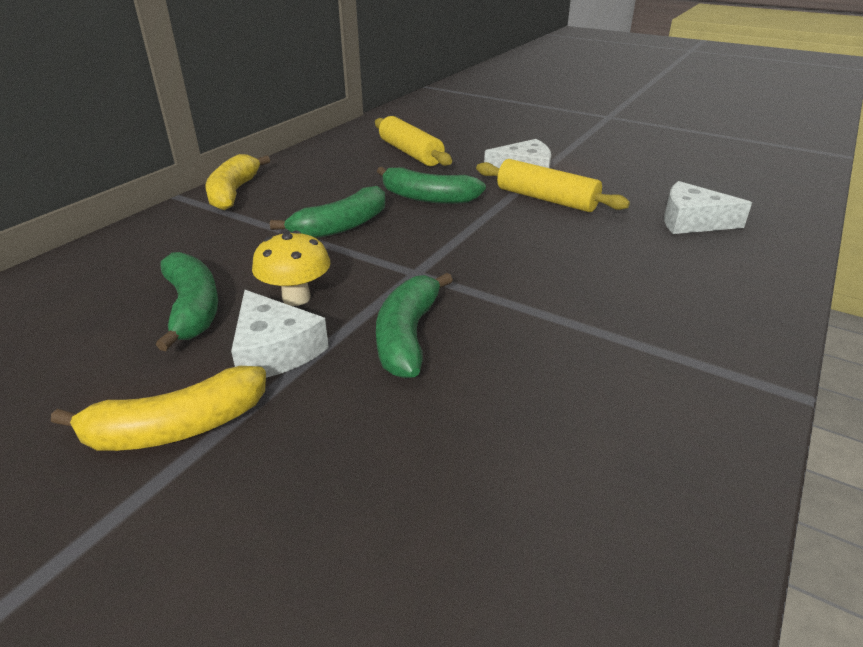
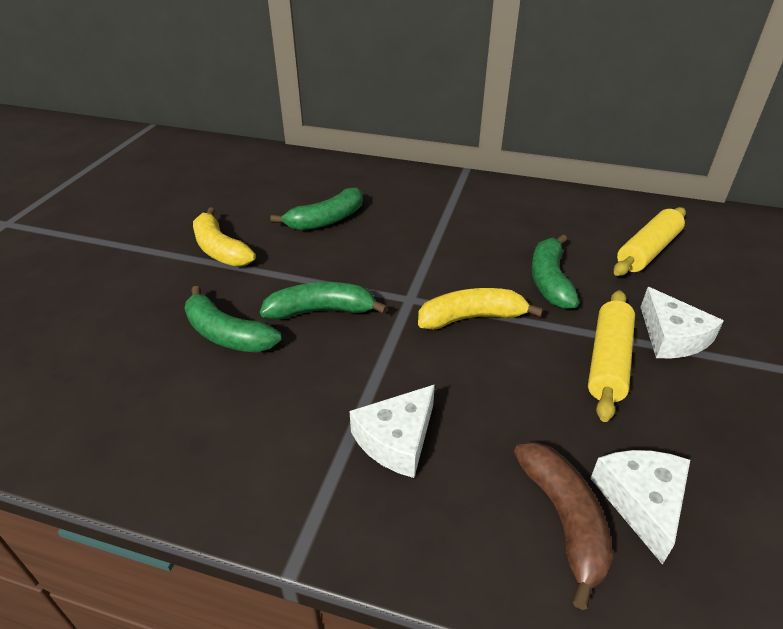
camera: 75 degrees right, 5 degrees up
yellow banana [206,154,270,210] -> yellow banana moved to [418,288,543,330]
white cheese [231,290,329,378] -> white cheese moved to [349,384,435,478]
yellow mushroom [252,230,331,306] -> none
green banana [270,186,385,238] -> green banana moved to [185,286,282,353]
none -> brown banana [514,442,613,610]

